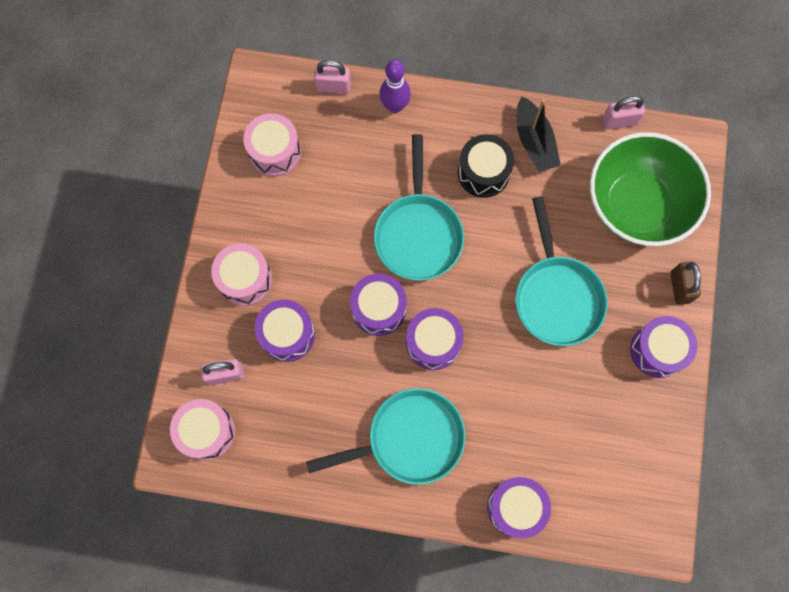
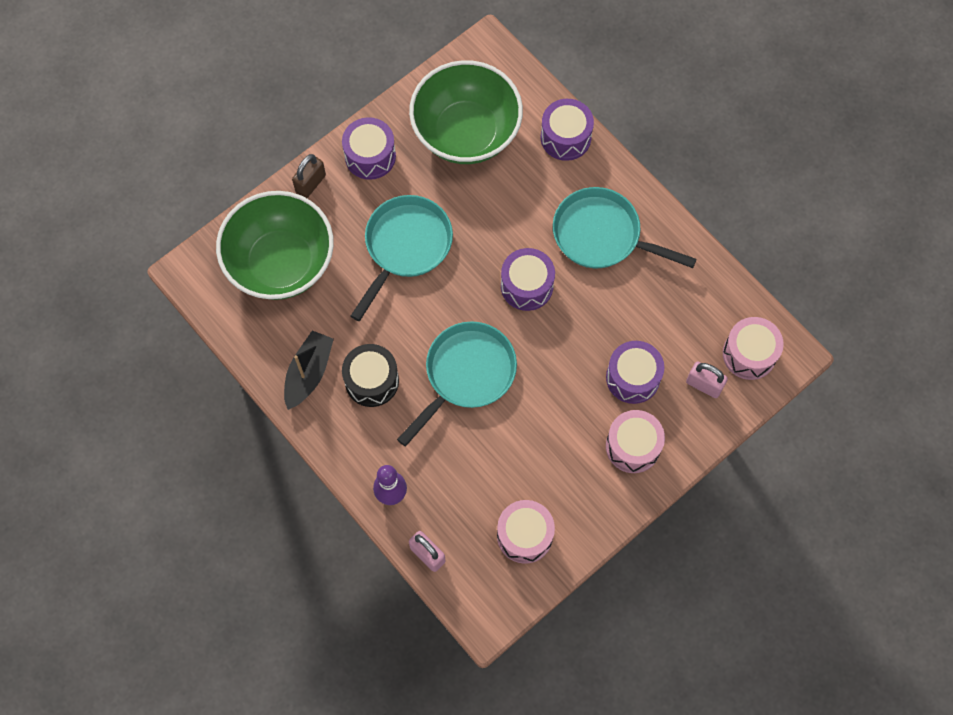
camera: 140 degrees left, 5 degrees down
purple drum [350,274,407,336] -> none
pink padlock [603,96,645,130] -> none
none -> green bowl [409,60,523,164]

